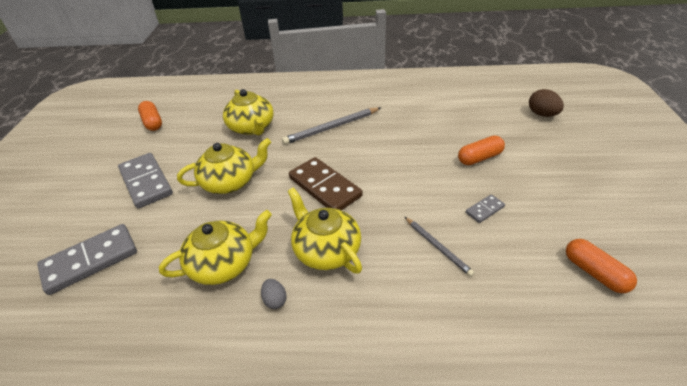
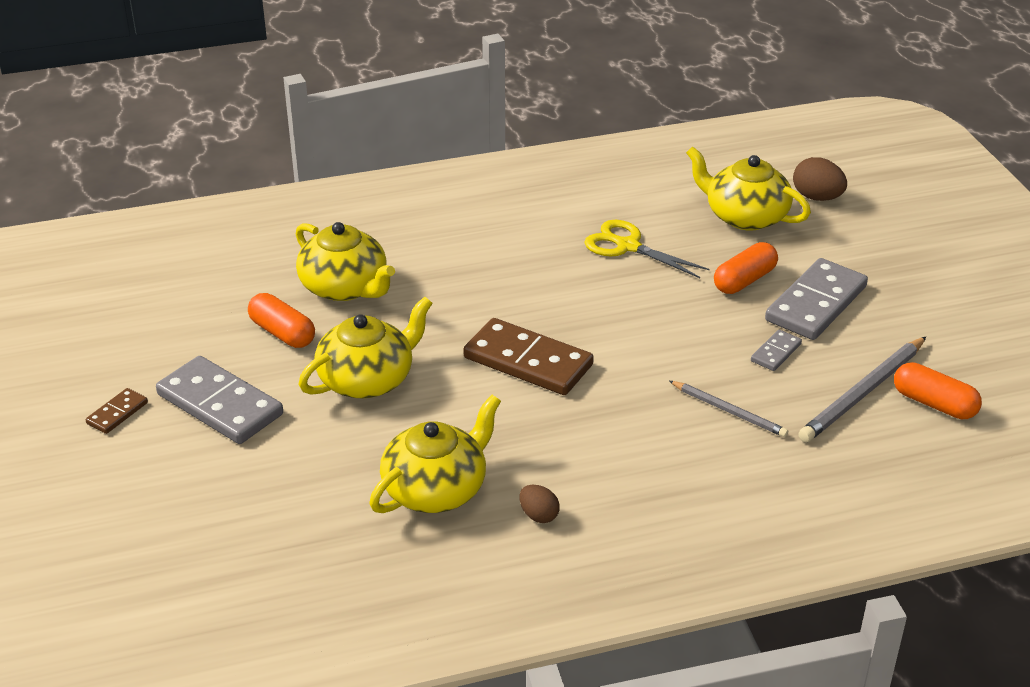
camera: 20 degrees left, 5 degrees down
grey domino [37,224,137,295] -> grey domino moved to [765,258,868,340]
orange capsule [138,101,162,131] -> orange capsule moved to [248,293,315,348]
grey egg [261,279,287,309] -> brown egg [519,485,560,523]
grey pencil [282,107,381,145] -> grey pencil moved to [798,337,926,442]
yellow teapot [288,187,362,274] -> yellow teapot moved to [686,146,811,230]
none -> brown domino [86,388,148,434]
none -> yellow scissors [584,220,710,278]

